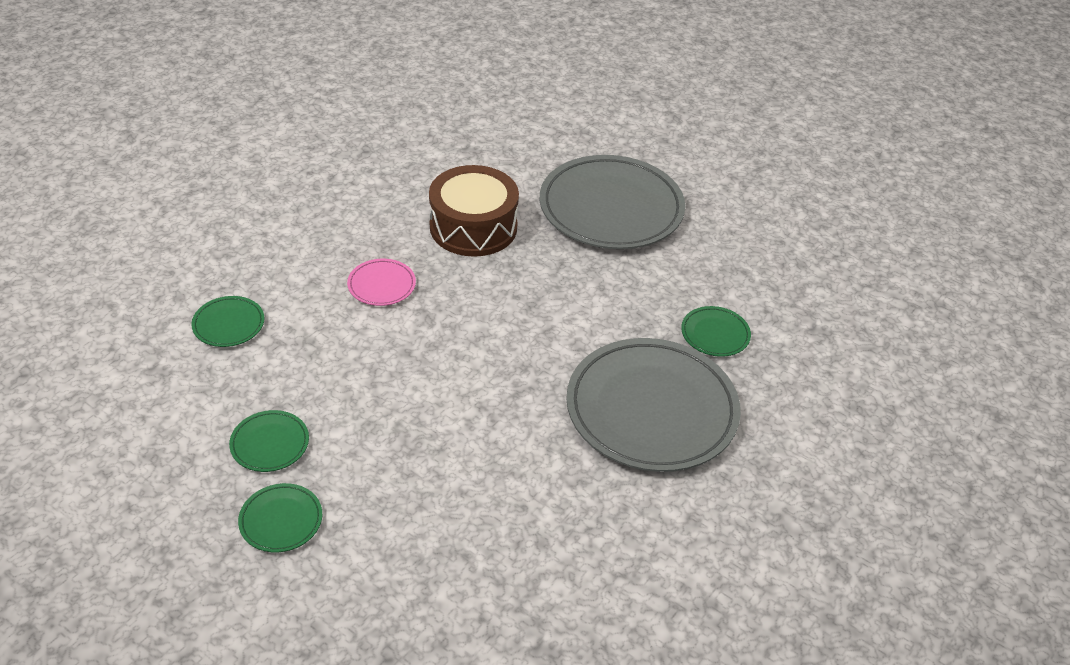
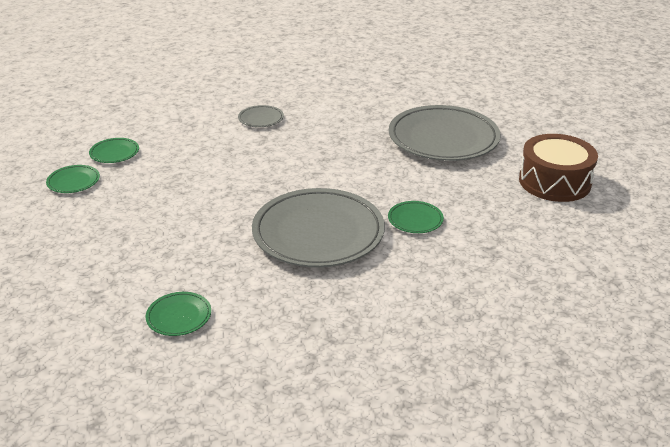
camera: 45 degrees right, 10 degrees down
green plate [191,296,265,347] -> green plate moved to [146,292,211,336]
pink plate [347,259,416,306] -> grey plate [238,105,284,127]
brown drum [429,165,519,257] -> brown drum moved to [519,134,598,202]

